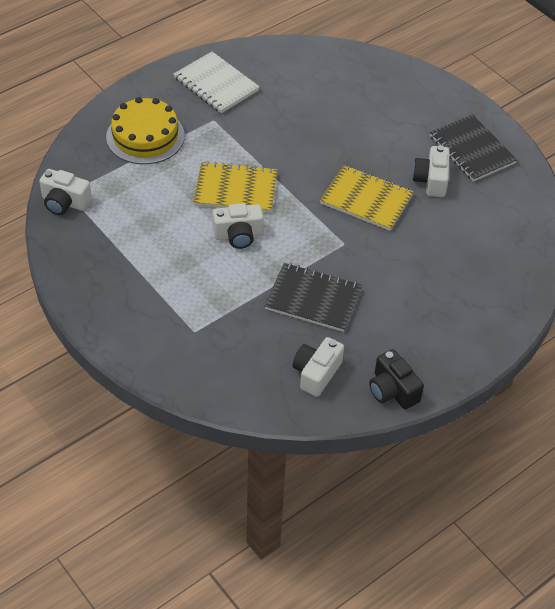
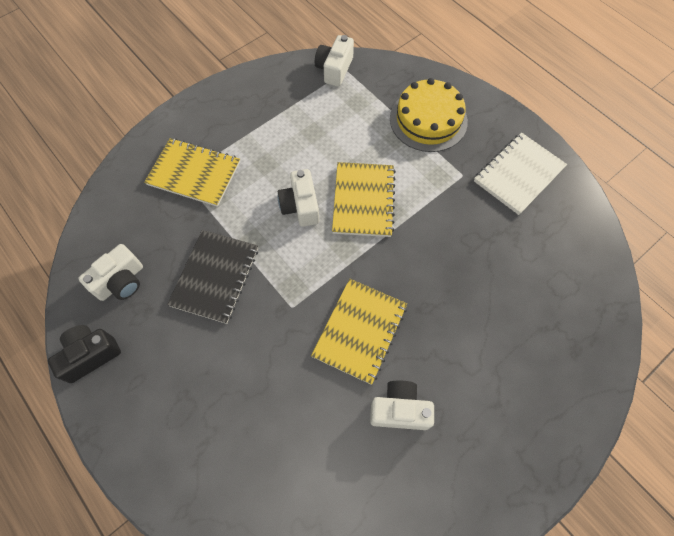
camera: 90 degrees right, 15 degrees up
white camera [293,337,344,397] -> white camera turned 105 degrees clockwise [78,244,143,301]
black notebook [430,114,517,182] -> none
none -> yellow notebook [144,138,240,207]

